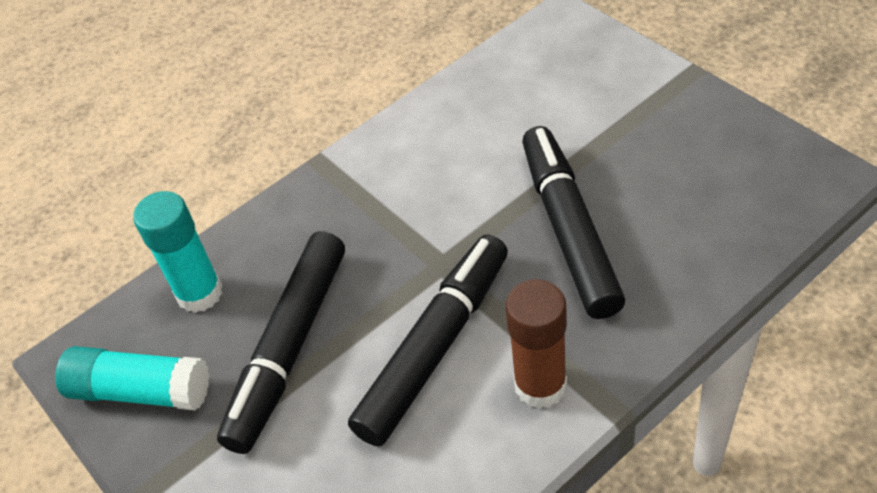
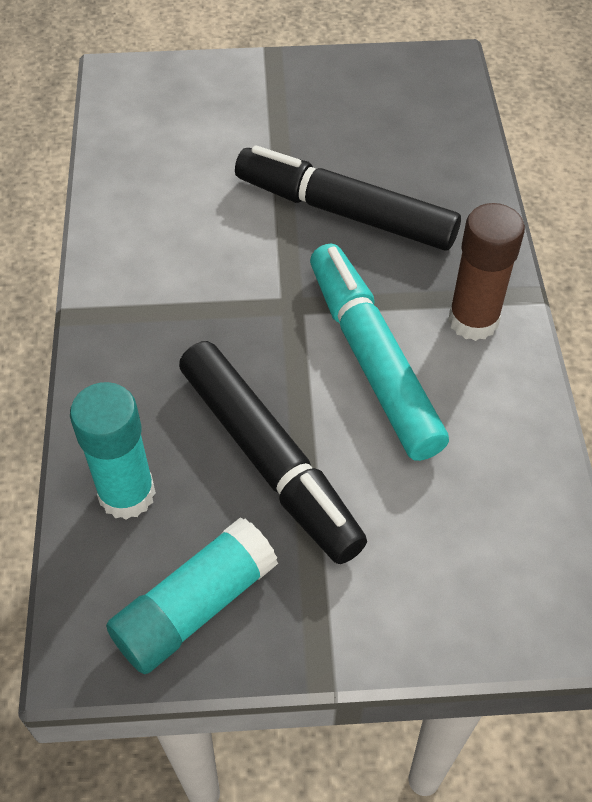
camera: 60 degrees left, 5 degrees up
black marker [348,235,508,447] -> turquoise marker [310,243,449,461]

